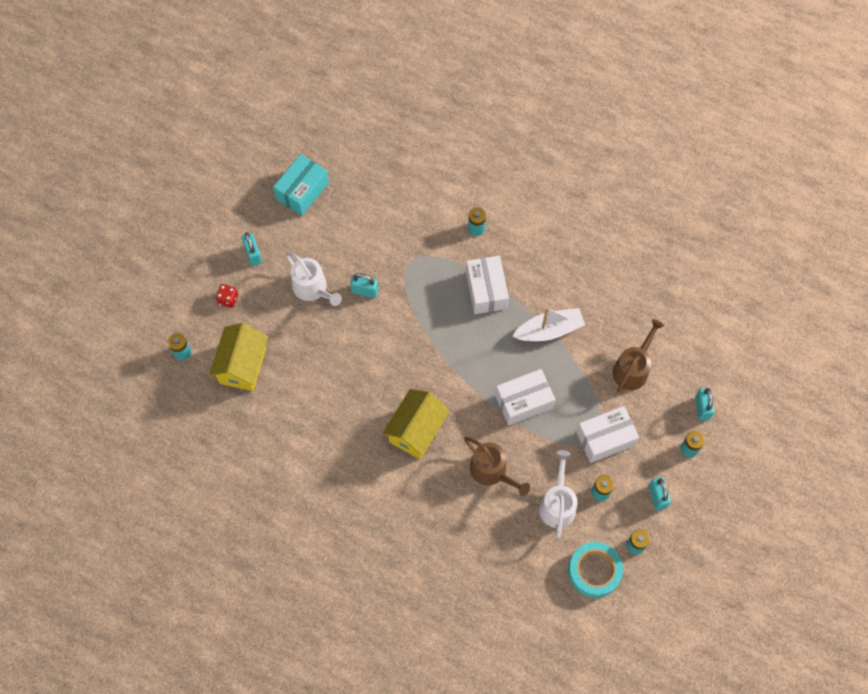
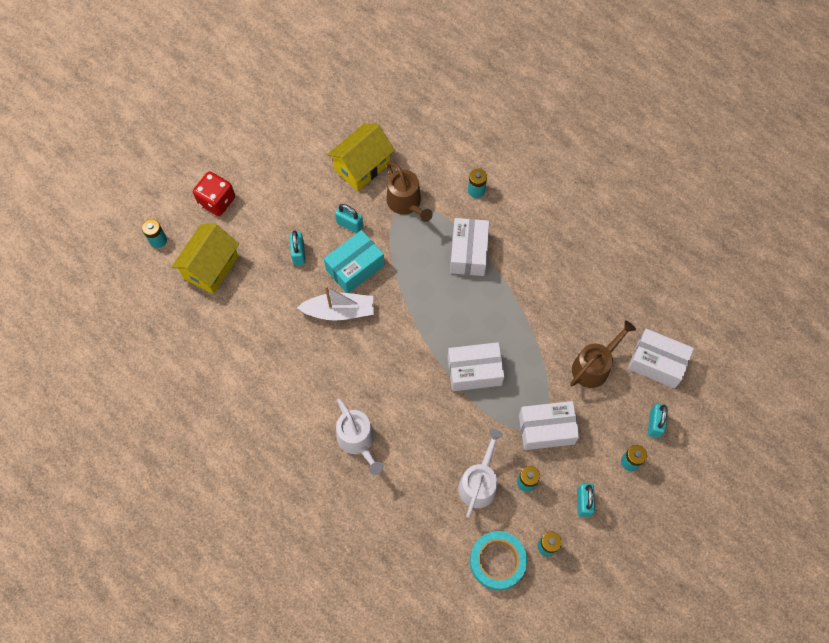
camera: 15 degrees right, 0 degrees up
red dice [216,284,238,308] -> red dice [193,171,235,216], size x1.71
turquoise padlock [242,232,262,266] -> turquoise padlock moved to [290,231,305,265]
turquoise box [273,154,329,216] -> turquoise box moved to [324,230,385,293]
white watering can [285,253,342,306] -> white watering can moved to [336,398,383,475]
yellow house [382,389,450,459] -> yellow house moved to [327,123,395,191]
brown watering can [464,437,530,496] -> brown watering can moved to [386,161,433,222]
white boat [512,307,585,341] -> white boat moved to [297,285,374,321]
none -> white box [628,329,694,388]

